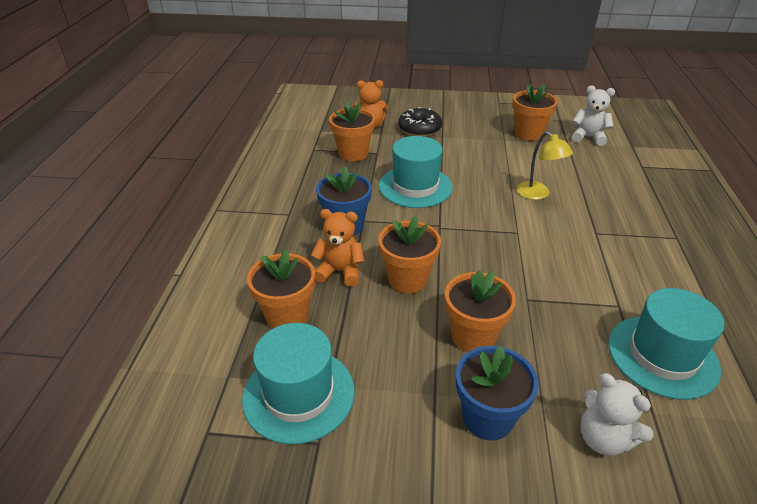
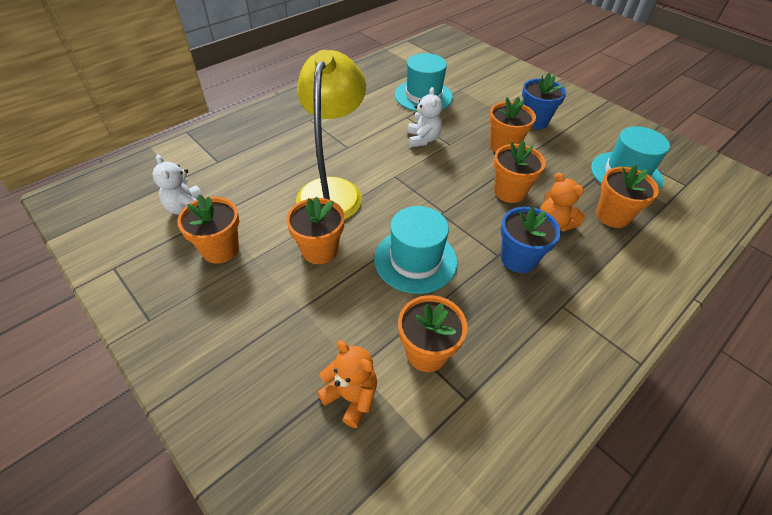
camera: 140 degrees left, 10 degrees up
black donut [398,107,442,137] -> none
yellow lamp [517,131,573,200] -> yellow lamp [296,50,366,219], size x2.05
white teddy bear [580,373,654,456] -> white teddy bear moved to [407,87,442,147]
none -> orange flower pot [286,197,345,264]

